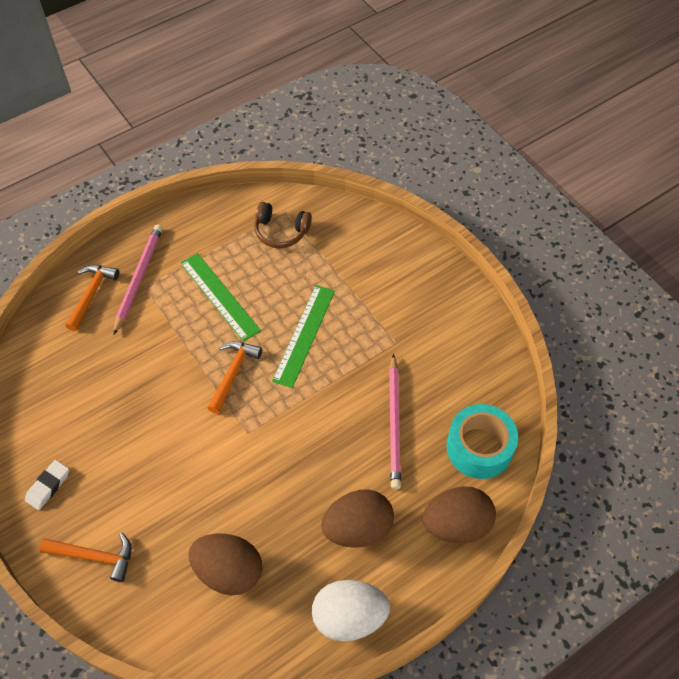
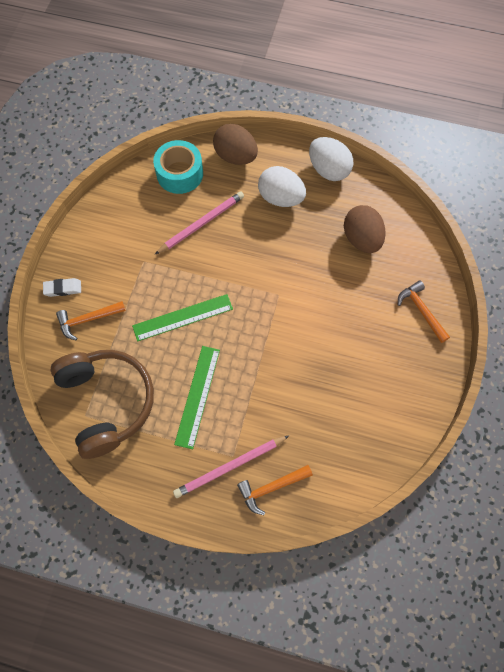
camera: 130 degrees left, 10 degrees up
white eraser [25,460,69,510] -> white eraser moved to [43,278,81,297]
orange hammer [207,341,262,414] -> orange hammer moved to [56,301,126,340]
brown headphones [254,202,312,248] -> brown headphones [50,350,154,459], size x1.95
brown egg [321,489,394,548] -> white egg [258,166,306,207]

